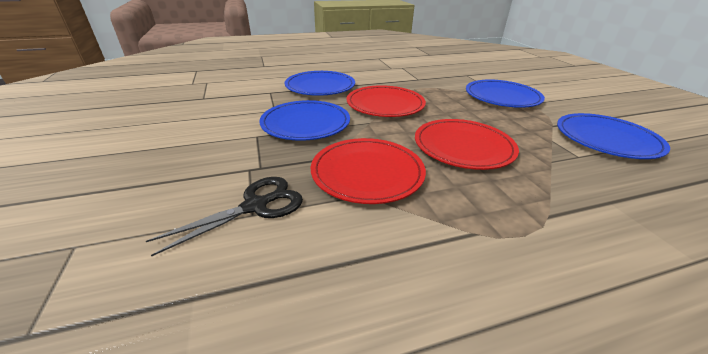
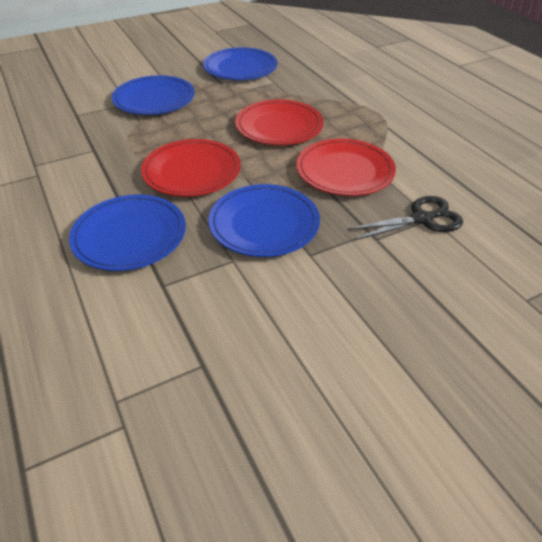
camera: 100 degrees left, 10 degrees up
black scissors [146,177,303,256] -> black scissors turned 120 degrees clockwise [347,196,463,241]

